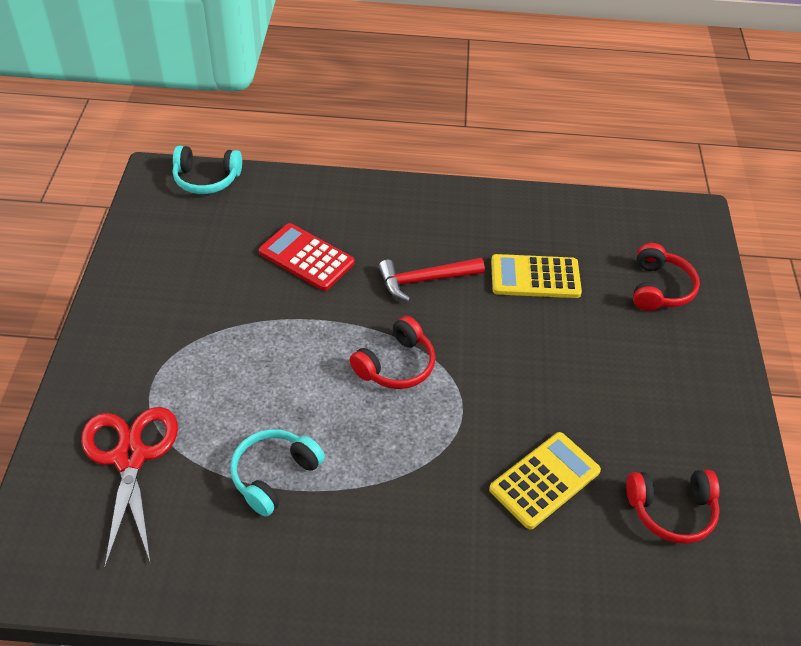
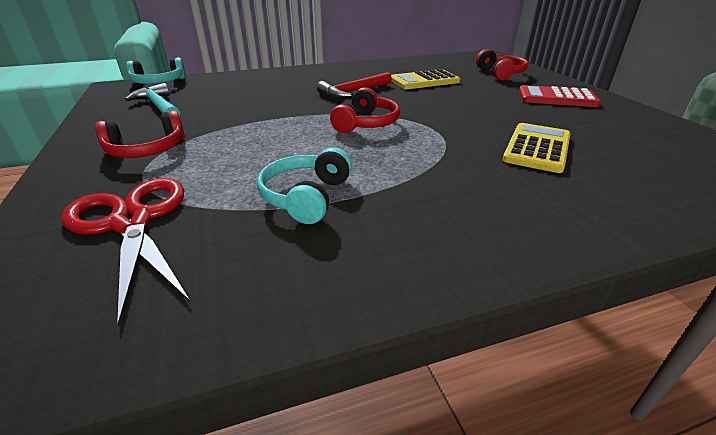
camera: 20 degrees left, 15 degrees down
red calculator [259,223,355,291] -> red calculator moved to [519,85,601,107]
red headphones [626,470,720,544] -> red headphones moved to [95,111,185,158]
none -> turquoise hammer [125,83,180,116]

